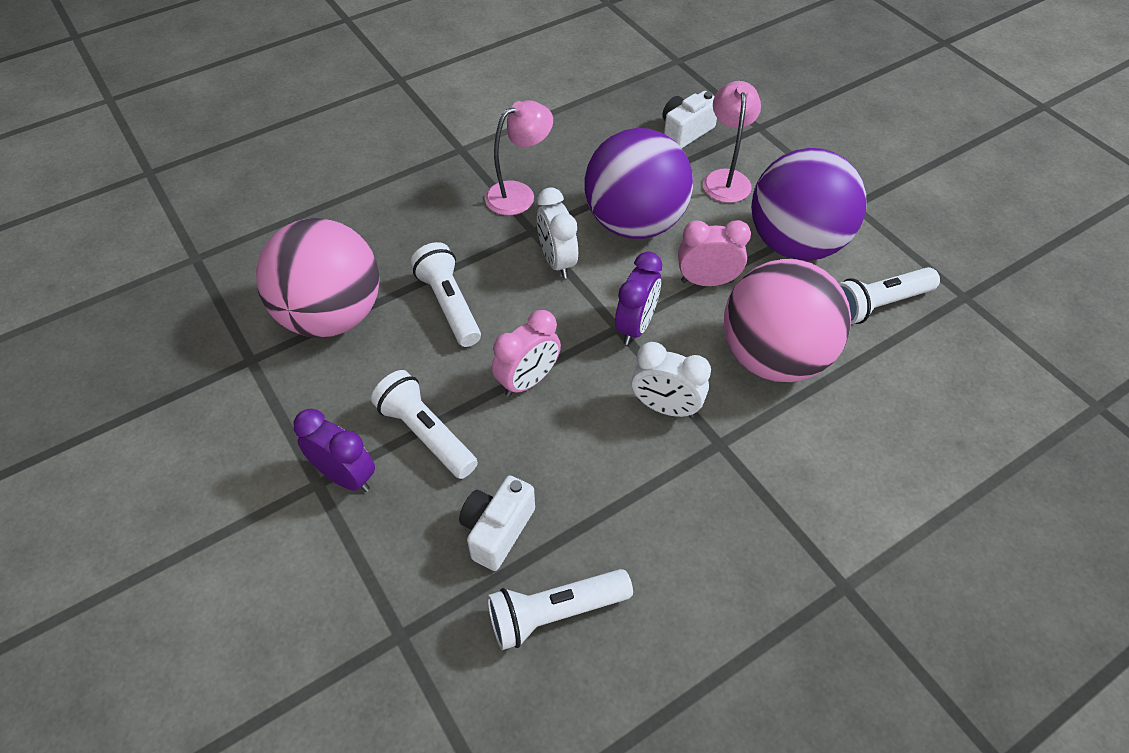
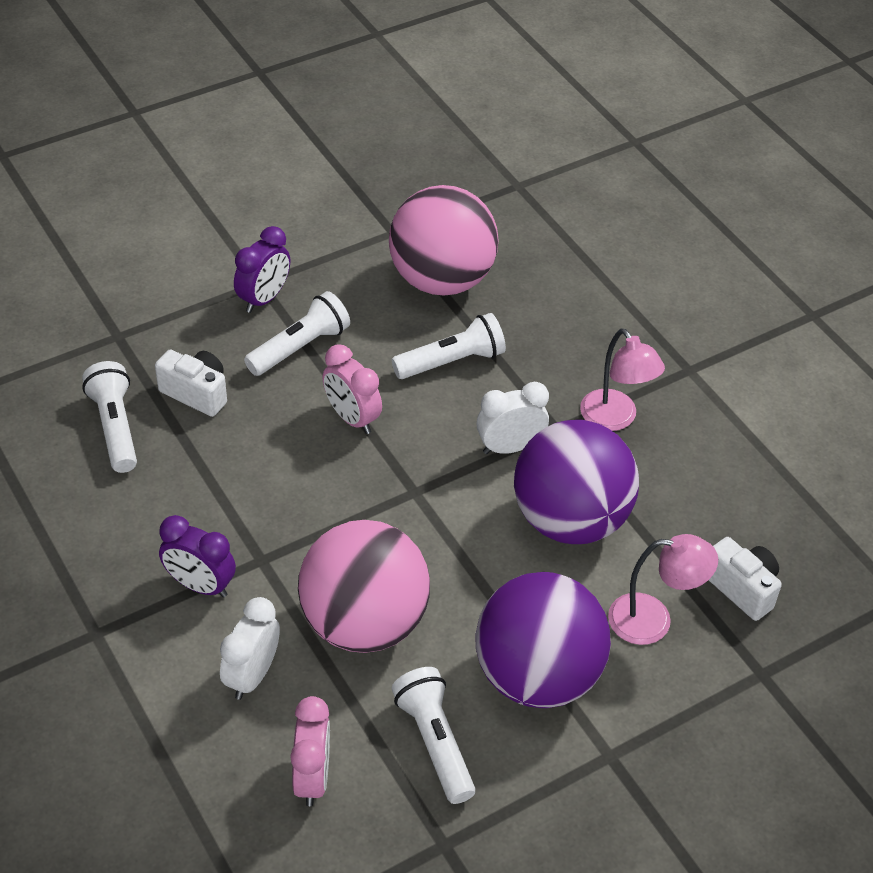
camera: 90 degrees right, 5 degrees down
purple clock [615,252,662,345] -> purple clock moved to [159,515,236,597]
white clock [632,342,711,418] -> white clock moved to [220,597,280,700]
pink clock [678,220,751,286] -> pink clock moved to [290,696,330,806]

